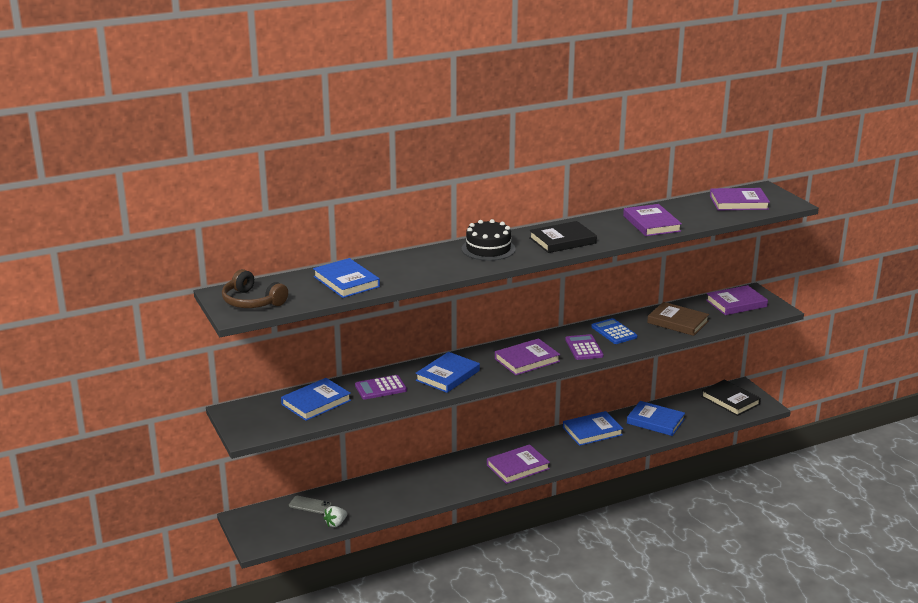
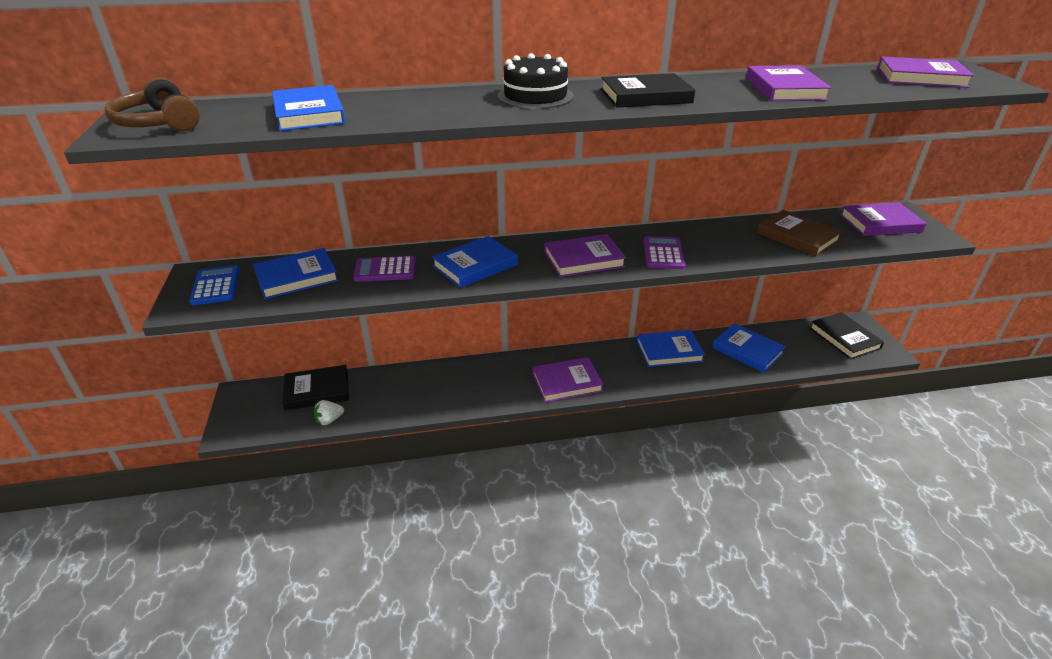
camera: 15 degrees right, 10 degrees up
grey phone [289,496,332,514] -> black book [282,365,349,410]
blue calculator [591,318,637,344] -> blue calculator moved to [190,265,240,305]

